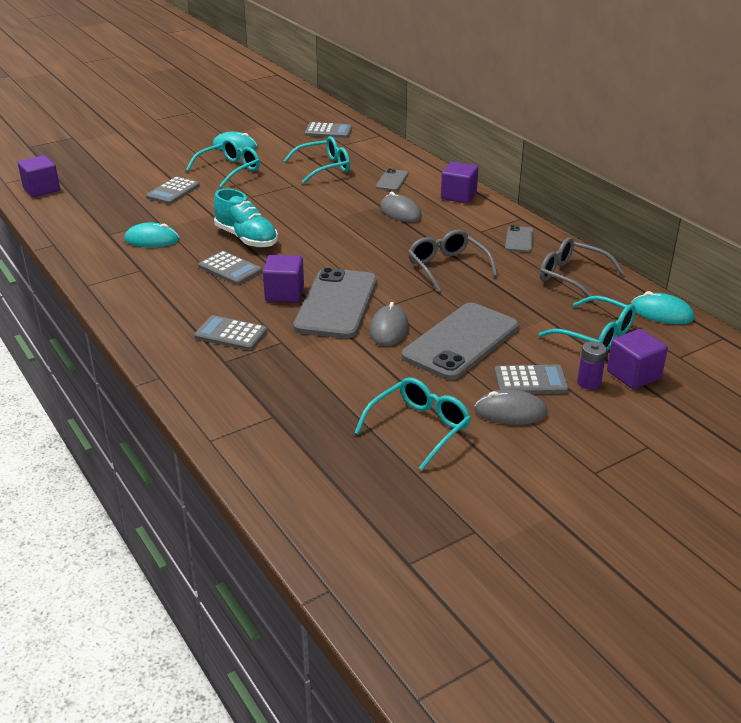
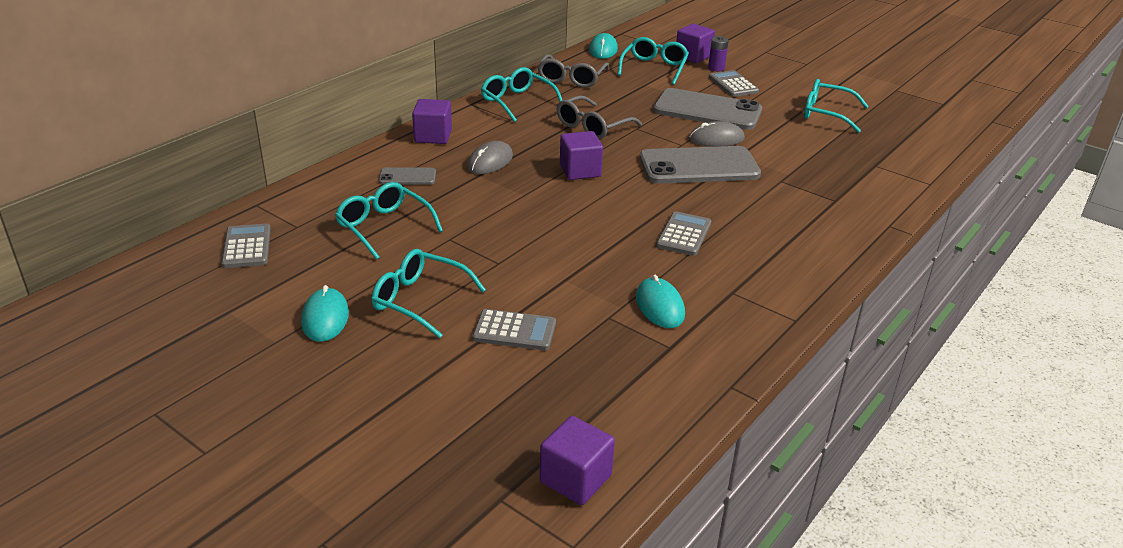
camera: 110 degrees left, 0 degrees up
grey calculator [194,315,267,351] -> none
turquoise shoe [214,188,278,248] -> none
purple cube [263,255,304,302] -> purple cube moved to [560,131,603,180]
grey mouse [475,390,548,425] -> none
grey phone [505,225,534,252] -> turquoise glasses [481,67,562,122]

